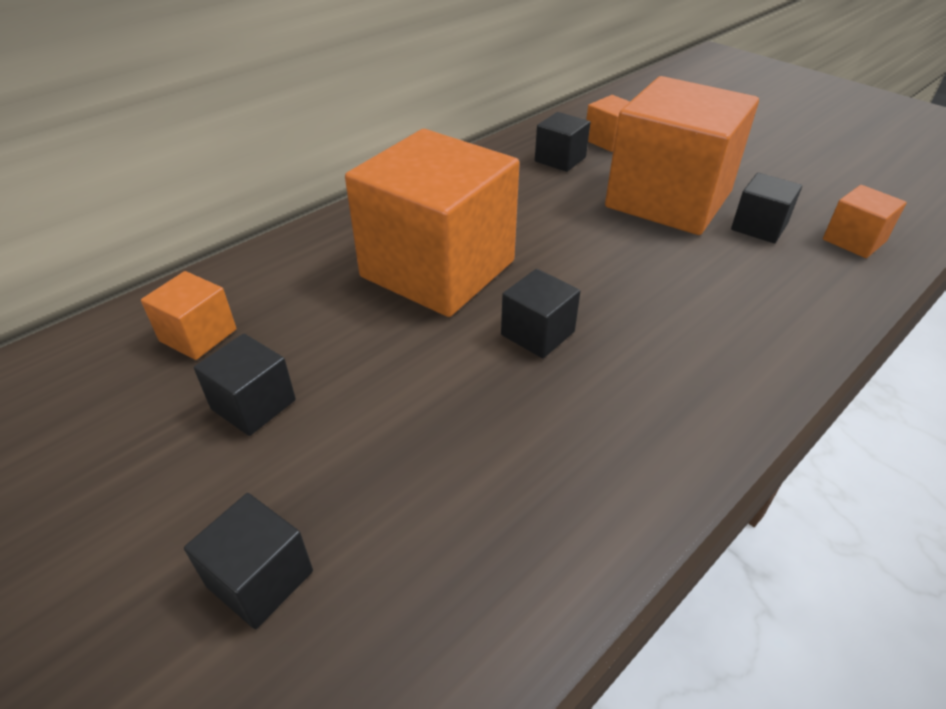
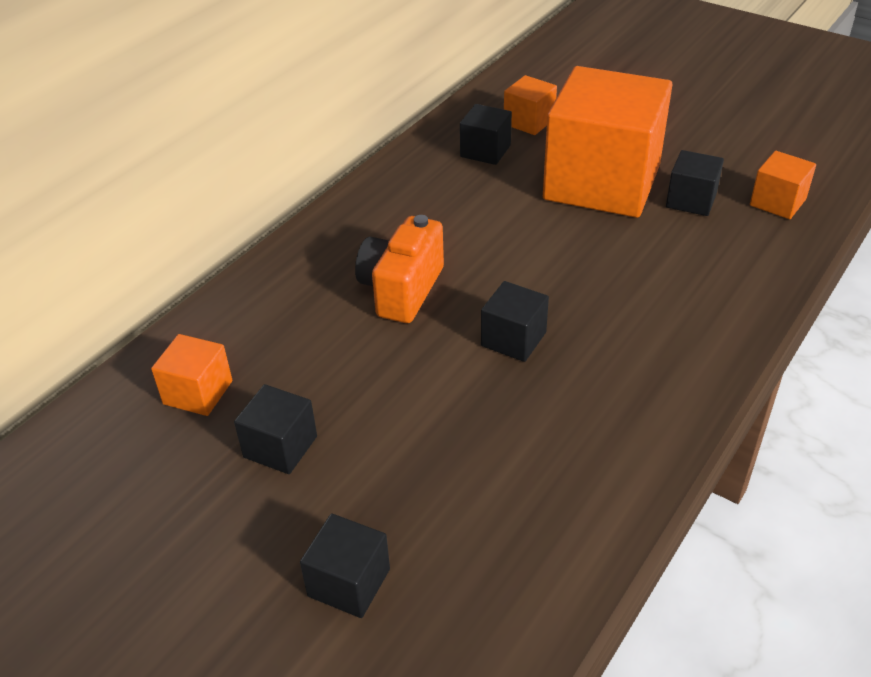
camera: 10 degrees left, 0 degrees up
orange cube [345,129,520,317] -> orange camera [355,215,444,323]

